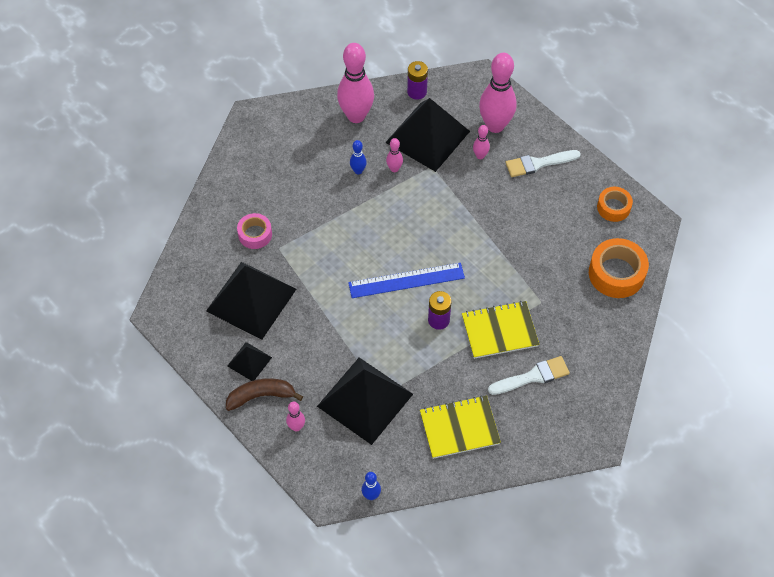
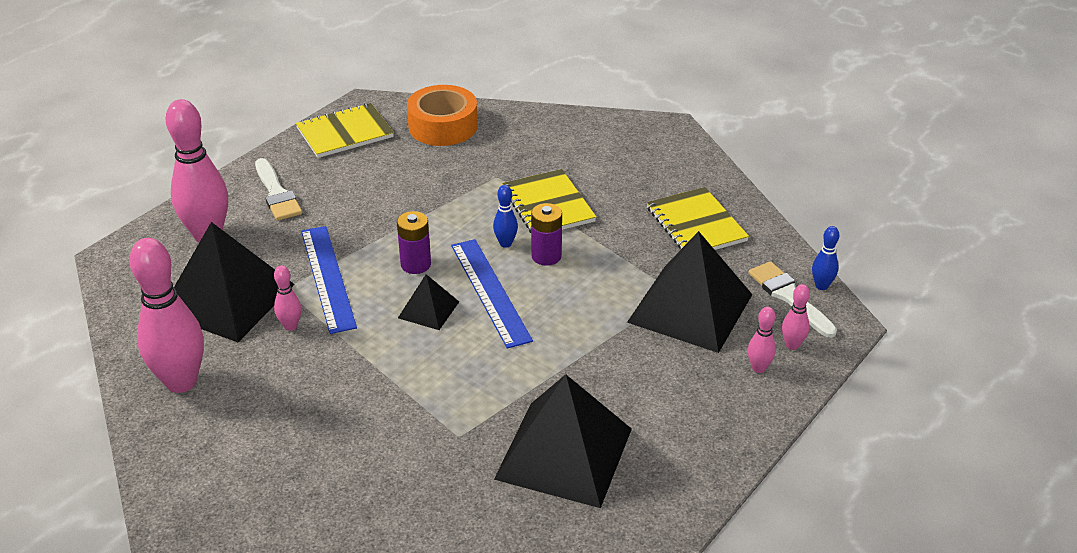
camera: 100 degrees left, 20 degrees down
brown banana [226,378,303,411] -> none
black pyramid [227,342,272,381] -> black pyramid moved to [398,274,459,330]
pink tape [237,213,272,249] -> none
blue bowling pin [350,140,367,175] -> blue bowling pin moved to [493,185,518,248]
purple battery [407,61,428,100] -> purple battery moved to [397,211,431,274]
pink bowling pin [473,125,490,159] -> pink bowling pin moved to [782,284,810,350]
white brush [488,356,570,395] -> white brush moved to [748,261,837,338]
orange tape [597,187,633,222] -> yellow notebook [296,103,394,158]
none -> blue ruler [301,226,357,334]

